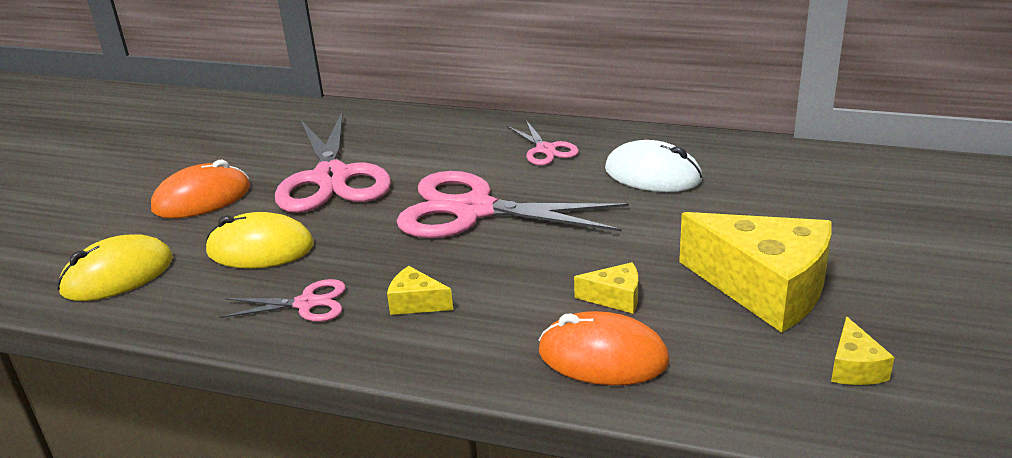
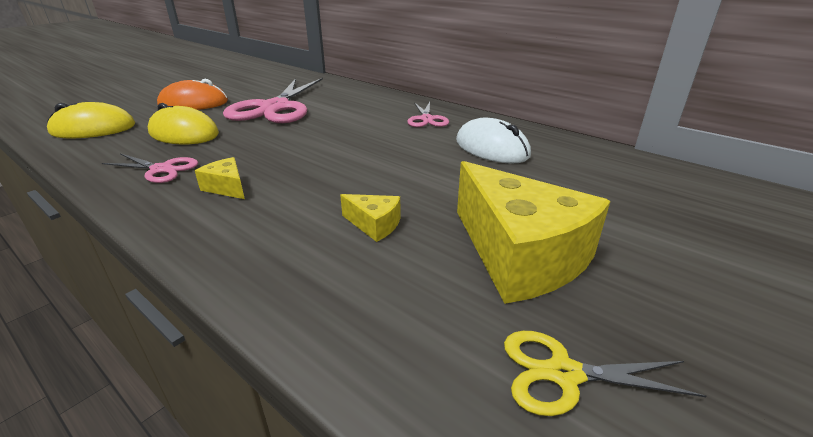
camera: 20 degrees right, 0 degrees up
pink scissors [397,171,629,238] -> none
orange mouse [539,311,670,385] -> none
yellow cheese [831,316,895,385] -> yellow scissors [504,331,706,416]

